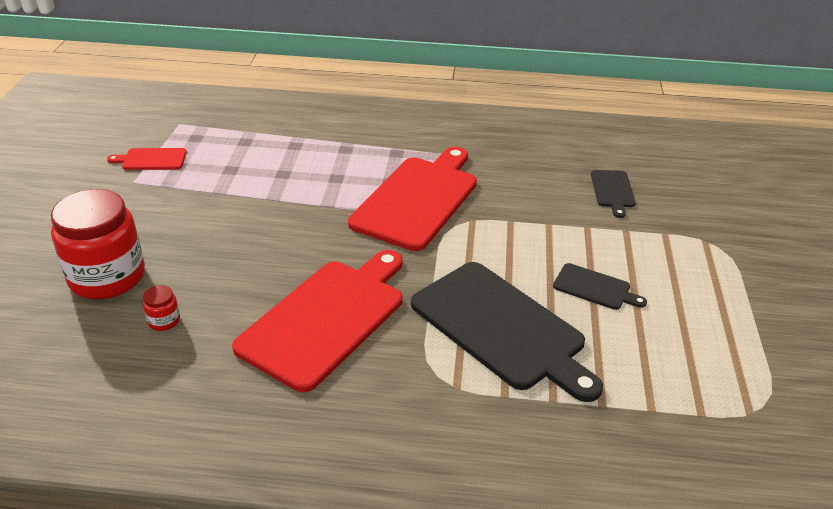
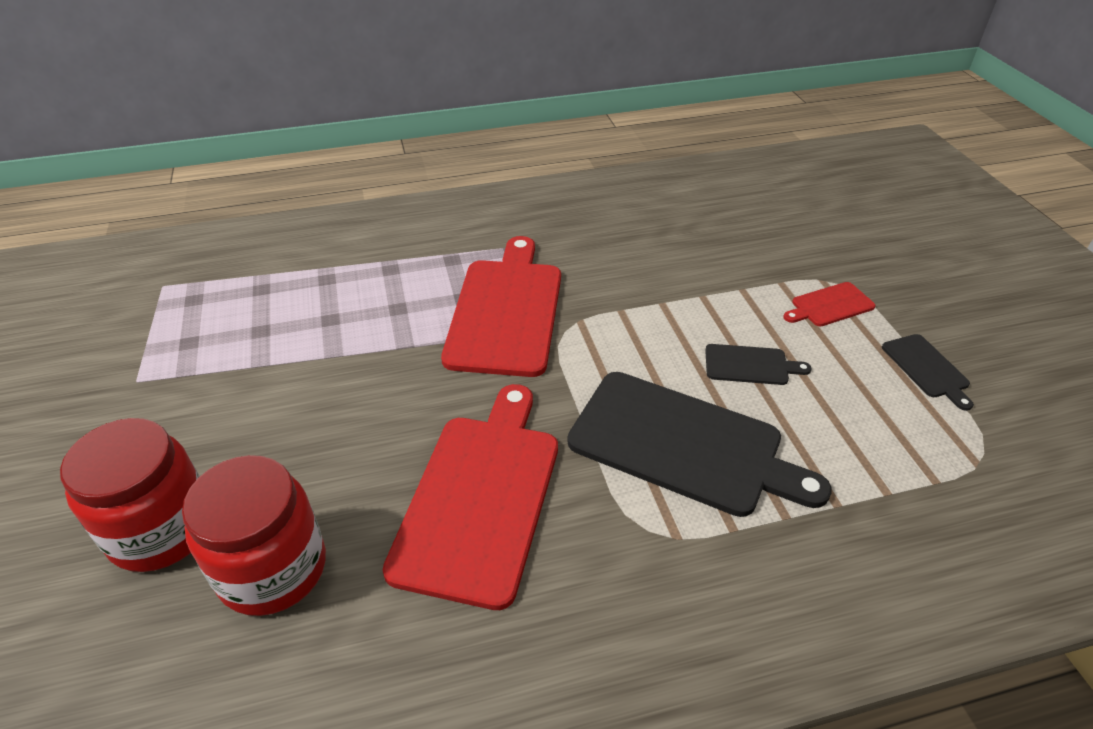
camera: 20 degrees left, 5 degrees up
red cutting board [107,148,187,170] -> red cutting board moved to [784,282,876,327]
red jar [143,285,180,331] -> red jar [182,455,326,616], size x2.50
black cutting board [591,170,636,218] -> black cutting board moved to [882,334,974,411]

